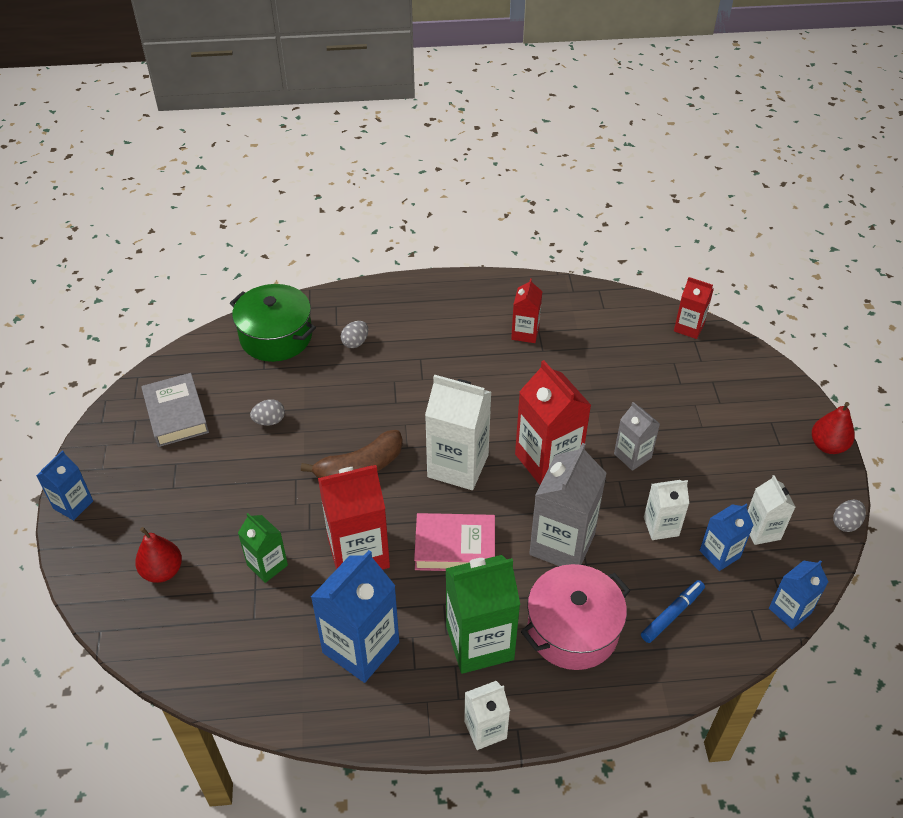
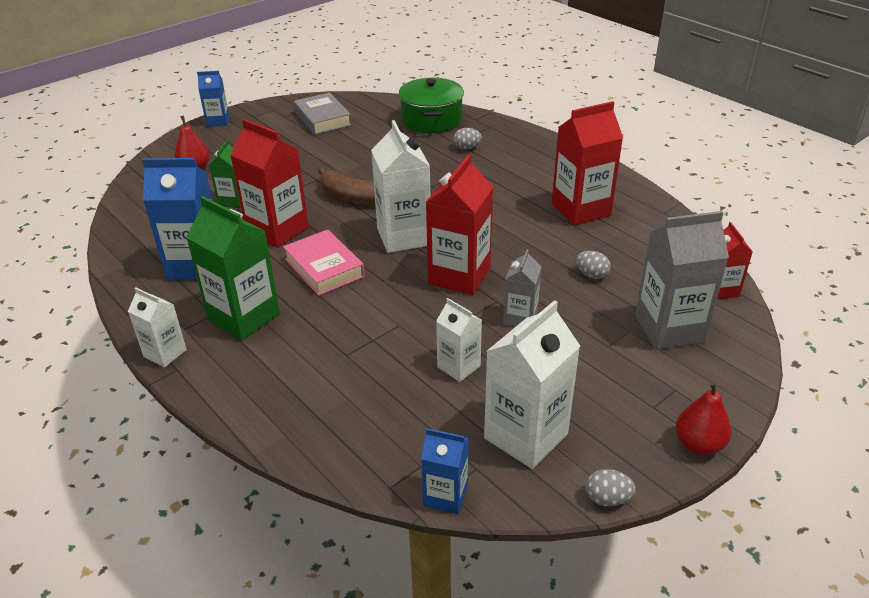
camera: 55 degrees right, 10 degrees down
grey book [141,373,209,447] -> grey book turned 60 degrees counterclockwise [294,93,352,135]
grey egg [250,399,285,425] -> grey egg moved to [576,251,611,279]
red carton [511,278,543,343] -> red carton [552,101,623,226], size x1.78
pink pot [521,564,631,670] -> none
grey carton [529,443,607,566] -> grey carton moved to [635,211,729,350]
blue marker [641,580,705,643] -> none
blue carton [700,504,753,571] -> none
white carton [748,475,795,545] -> white carton [484,300,580,469], size x1.78

